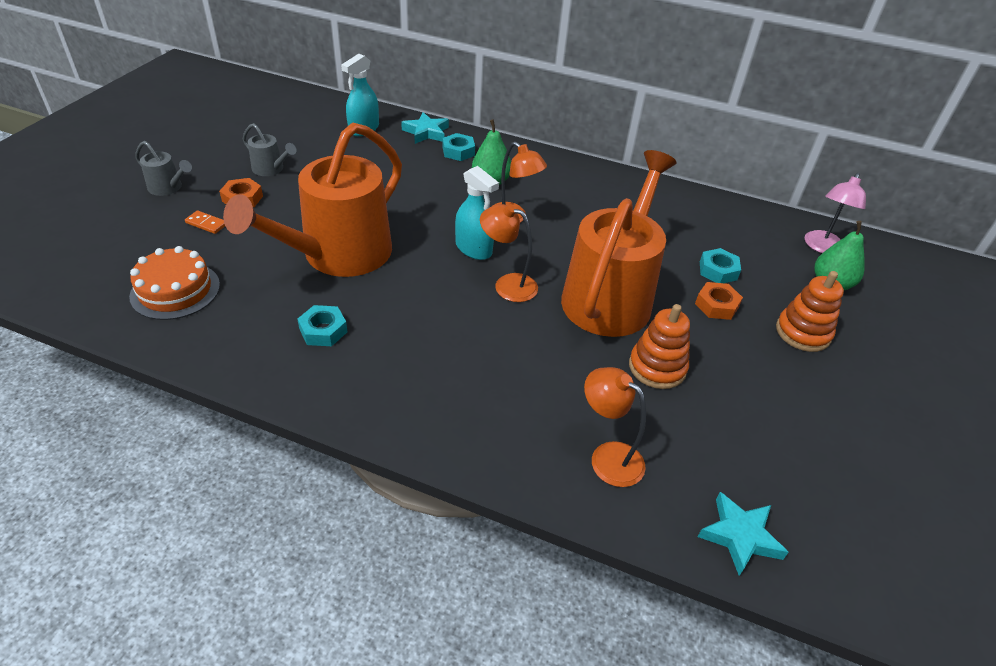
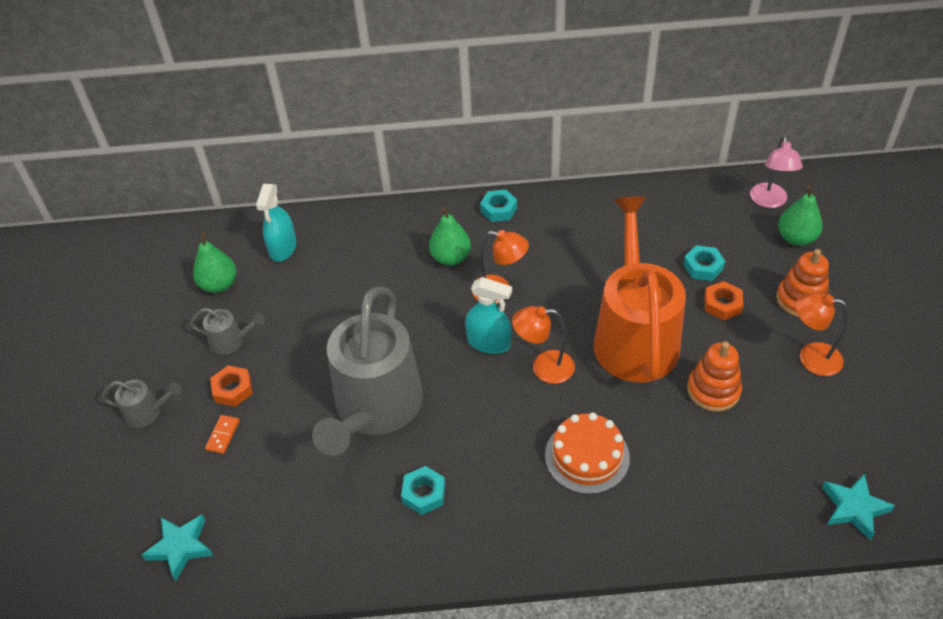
camera: 20 degrees left, 5 degrees up
orange cake [129,246,220,320] -> orange cake moved to [545,413,630,494]
orange domino [185,211,225,234] -> orange domino turned 75 degrees counterclockwise [205,415,239,454]
orange watering can [223,123,402,277] -> grey watering can [312,286,423,456]
turquoise star [401,112,449,144] -> turquoise star moved to [142,514,214,581]
turquoise nut [443,133,475,161] -> turquoise nut moved to [480,190,517,222]
orange lamp [584,367,646,487] -> orange lamp moved to [795,292,848,376]
none -> green pear [193,233,236,293]

